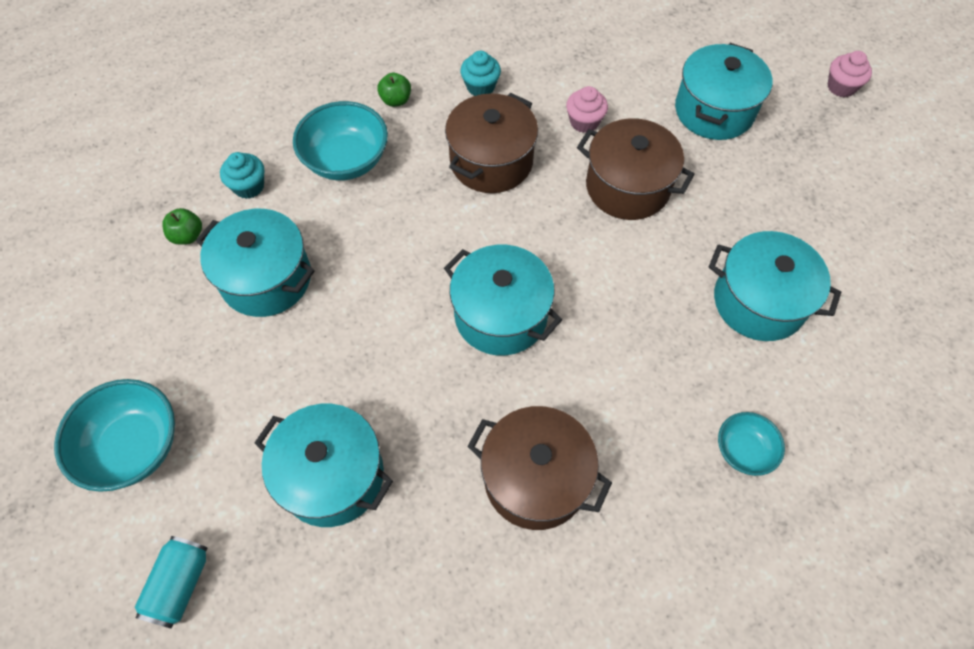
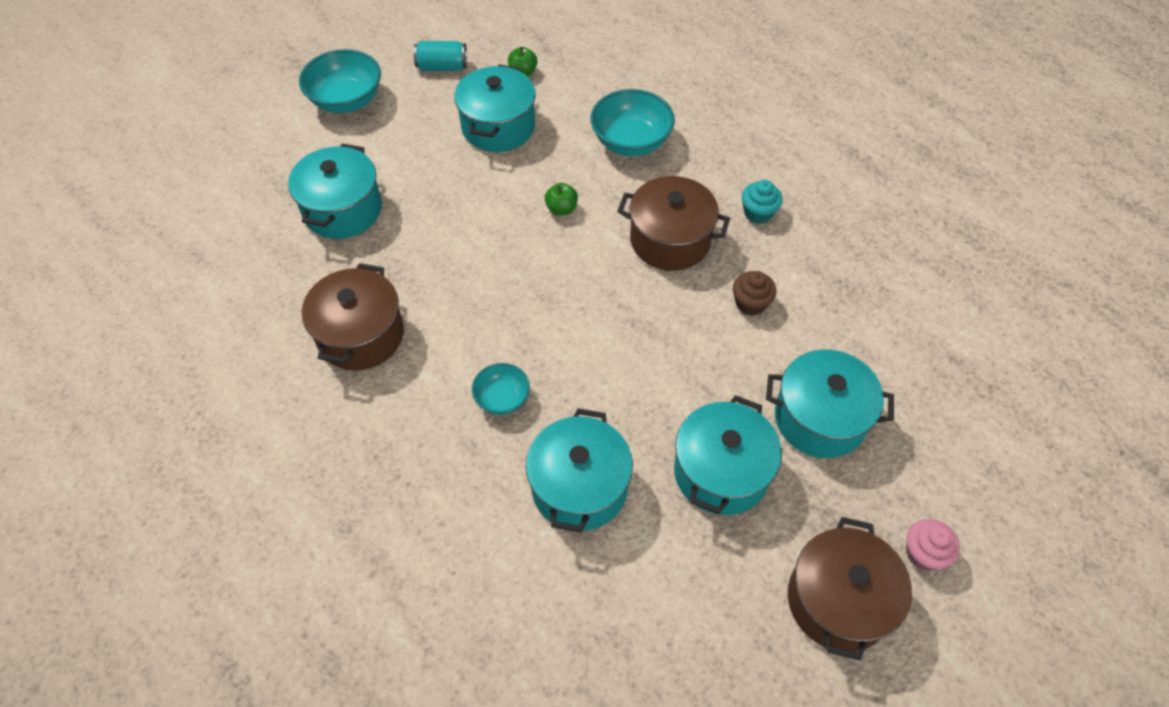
camera: 75 degrees right, 5 degrees down
turquoise can [135,536,208,628] -> turquoise can moved to [414,41,467,71]
turquoise cupcake [220,152,264,199] -> none
green apple [377,73,411,107] -> green apple moved to [545,183,578,215]
turquoise pot [444,245,562,356] -> turquoise pot moved to [674,395,782,515]
pink cupcake [566,86,608,133] -> brown cupcake [733,271,776,316]
brown pot [577,118,695,220] -> brown pot moved to [788,517,912,660]
turquoise bowl [718,412,785,476] -> turquoise bowl moved to [472,363,530,415]

